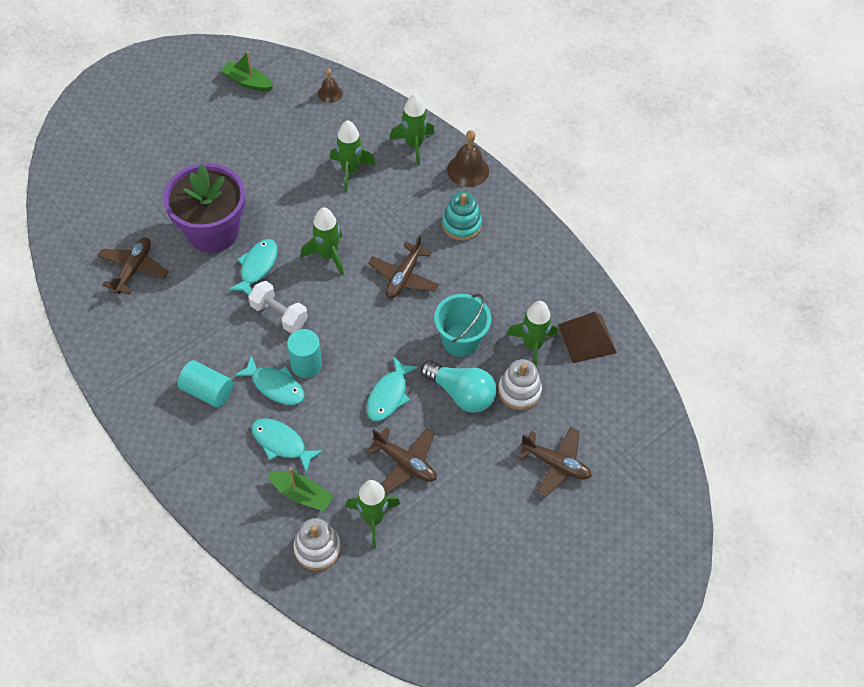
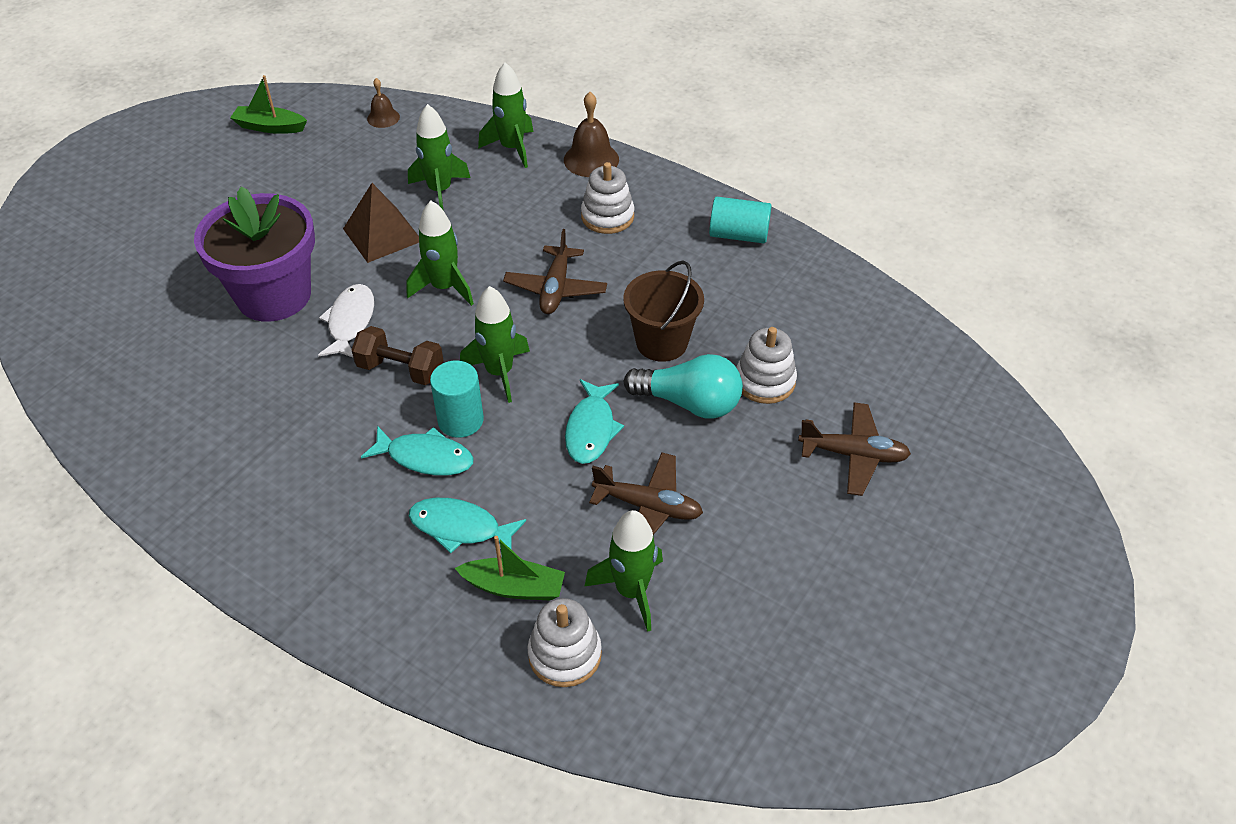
camera: 15 degrees left, 10 degrees down
brown plane [97,237,169,295] -> none
turquoise cylinder [177,360,233,408] -> turquoise cylinder moved to [709,197,772,243]
turquoise fish [228,239,278,296] -> white fish [318,284,374,358]
white dumbbell [248,281,308,333] -> brown dumbbell [352,326,443,385]
turquoise bucket [434,294,491,357] -> brown bucket [623,261,704,362]
turquoise stacking toy [442,192,482,241] -> white stacking toy [581,162,634,234]
green rocket [507,301,557,366] -> green rocket moved to [460,286,530,403]
brown pyramid [558,312,617,363] -> brown pyramid moved to [343,183,419,263]

